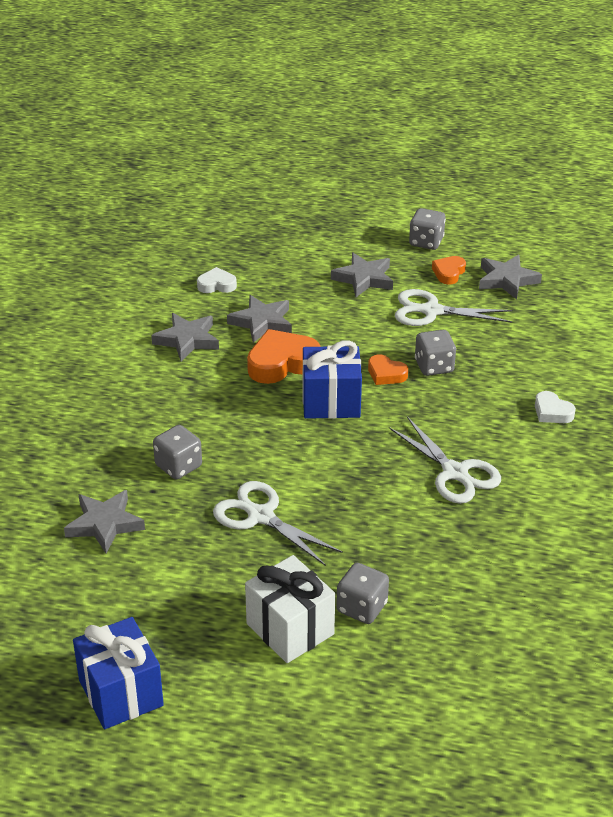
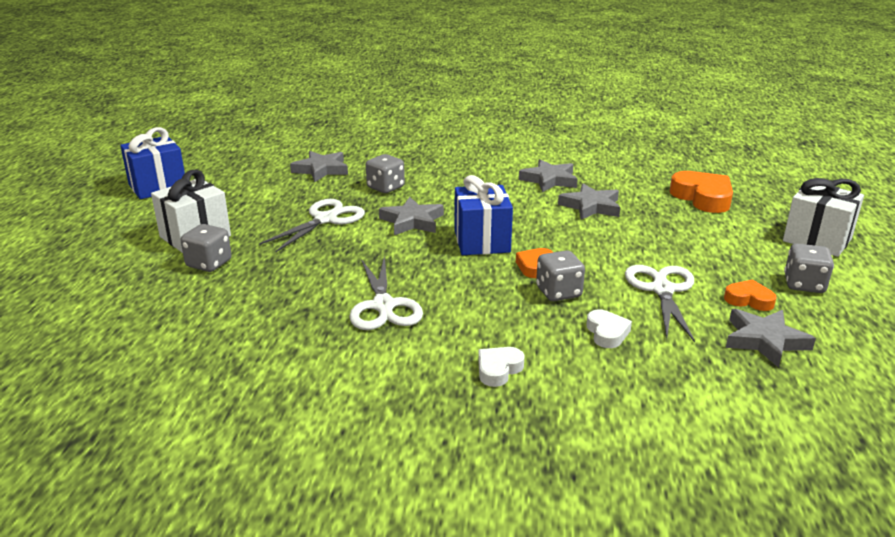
camera: 85 degrees right, 10 degrees down
white heart [197,267,237,293] -> white heart moved to [586,309,632,348]
orange heart [247,329,321,384] -> orange heart moved to [670,171,733,213]
grey star [331,252,393,297] -> grey star moved to [379,197,444,235]
white scissors [389,417,501,504] -> white scissors turned 60 degrees counterclockwise [349,255,423,330]
none -> white gift [783,178,864,257]

